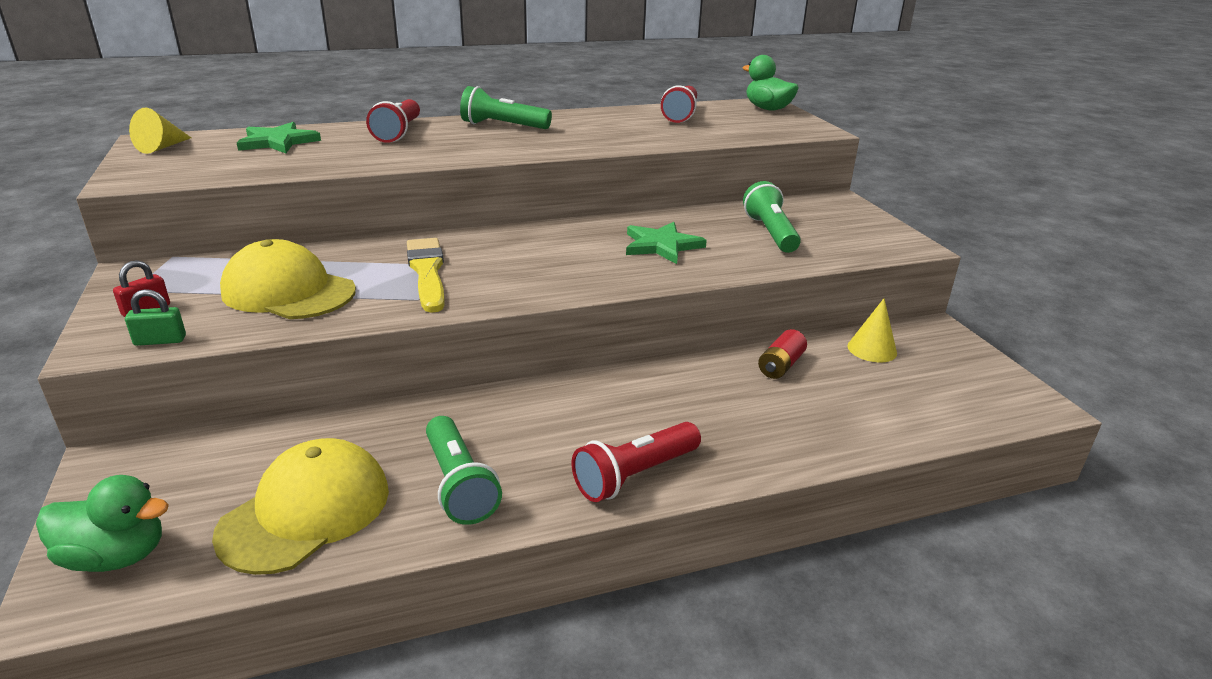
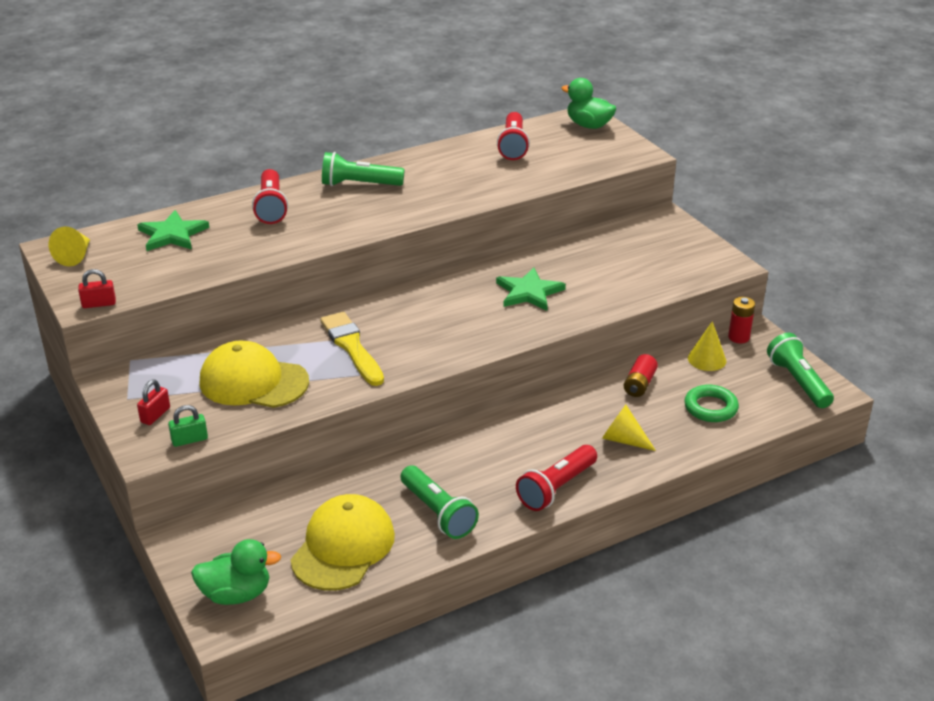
camera: 10 degrees left, 5 degrees up
green flashlight [743,181,801,253] -> green flashlight moved to [767,333,834,408]
none -> red padlock [78,269,116,308]
none -> yellow cone [602,405,656,451]
none -> green ring [684,385,739,422]
none -> red battery [728,297,755,343]

